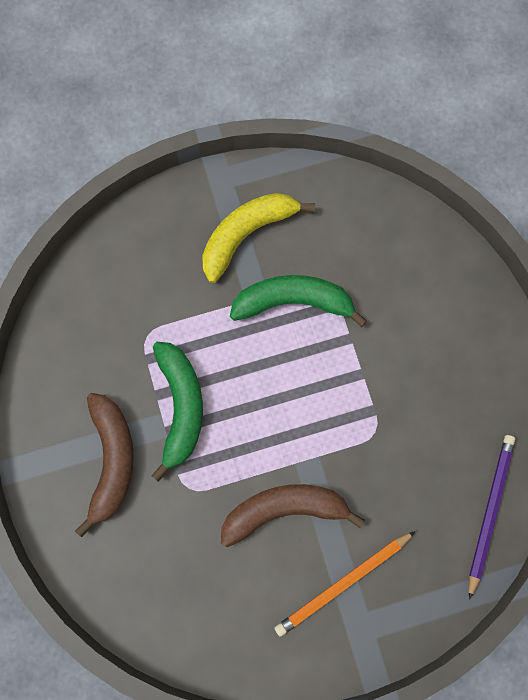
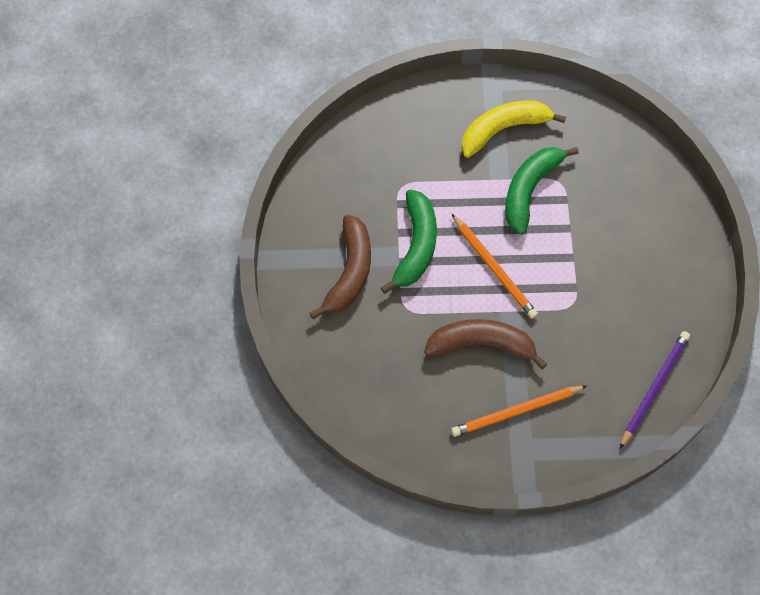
camera: 15 degrees right, 10 degrees down
green banana [230,275,367,327] -> green banana turned 75 degrees counterclockwise [505,147,579,235]
none -> orange pencil [452,214,538,319]

